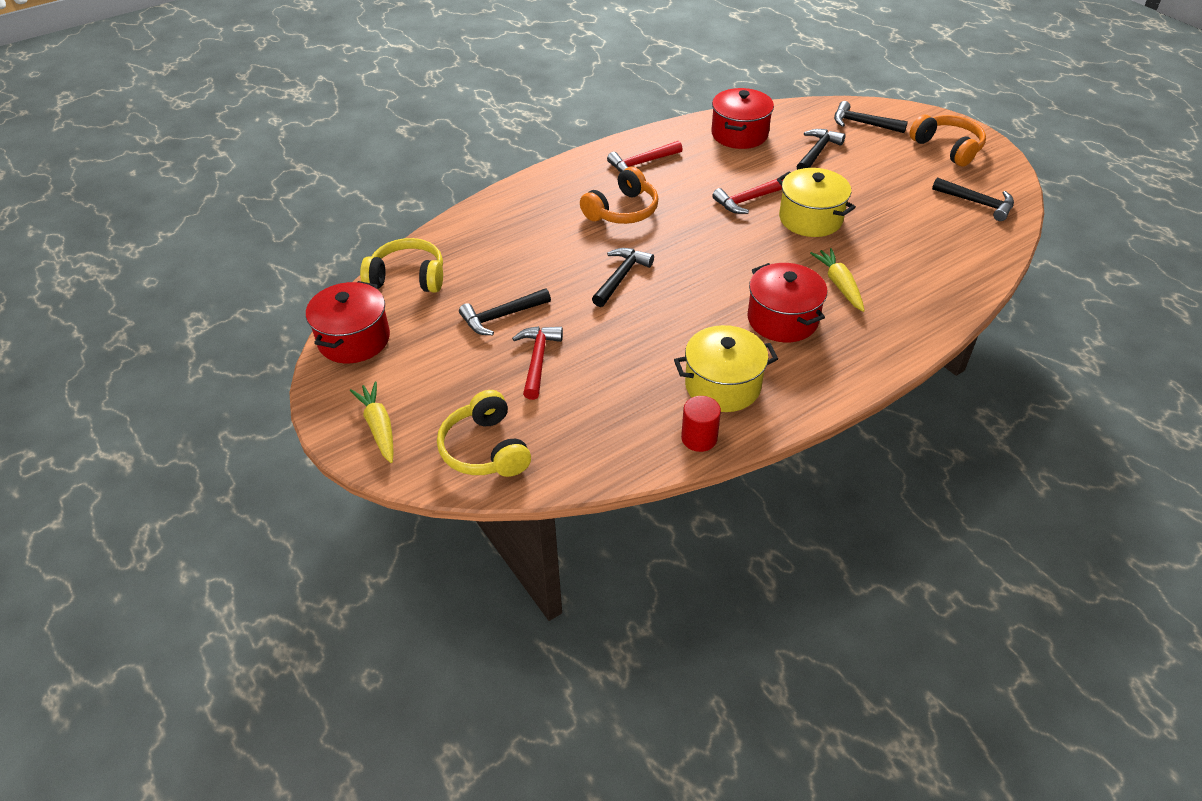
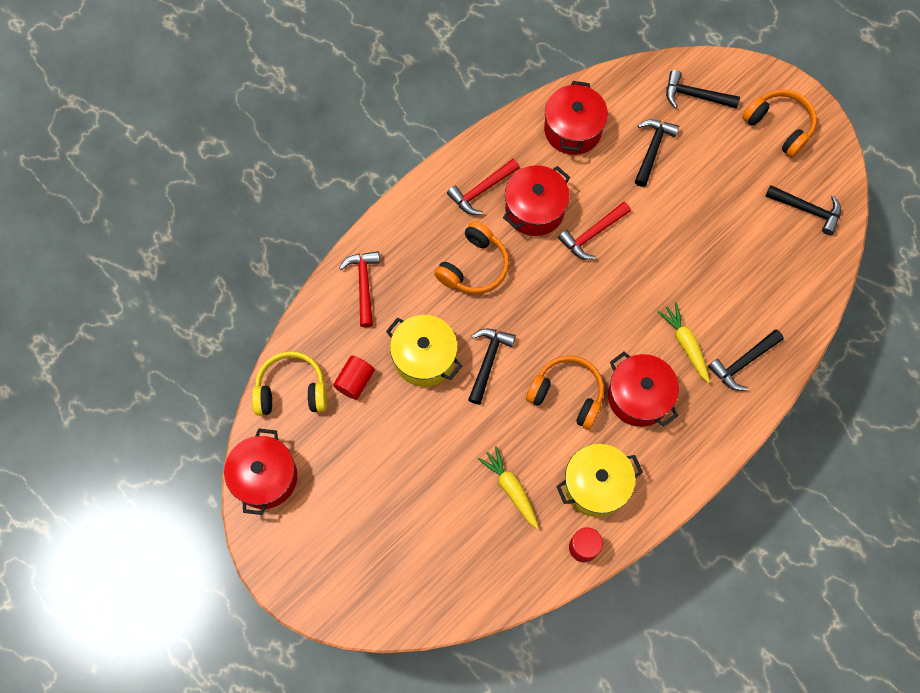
camera: 10 degrees left, 25 degrees up
yellow carrot [350,381,394,463] -> yellow carrot moved to [478,446,539,529]
yellow headphones [437,390,531,477] -> none
black hammer [459,288,551,335] -> black hammer moved to [708,329,784,391]
red hammer [512,326,563,400] -> red hammer moved to [339,251,380,327]
yellow pot [777,168,856,237] -> yellow pot moved to [386,315,462,387]
none -> red cylinder [333,356,375,400]
none -> red pot [503,165,570,236]
none -> orange headphones [526,356,604,429]

